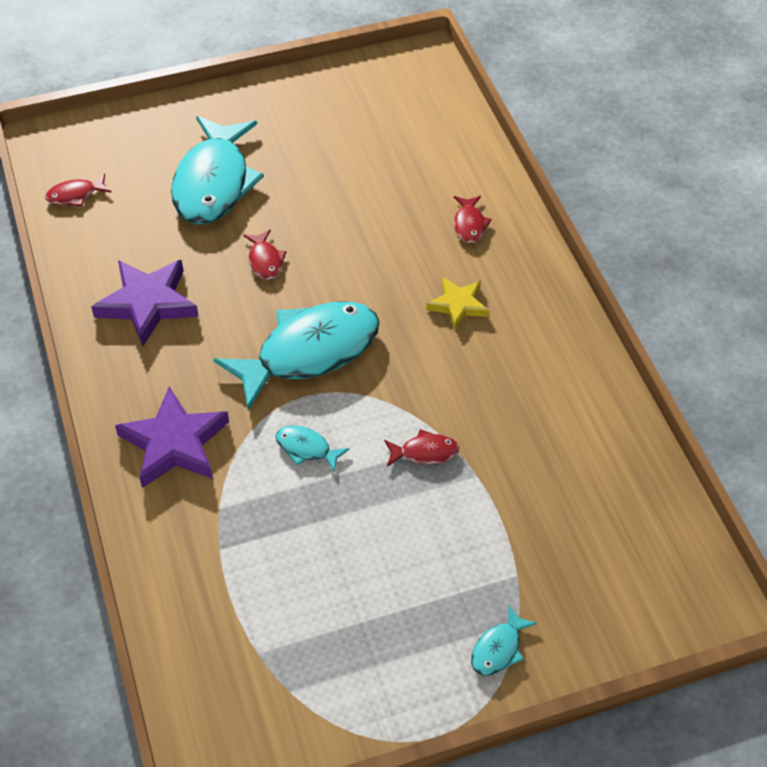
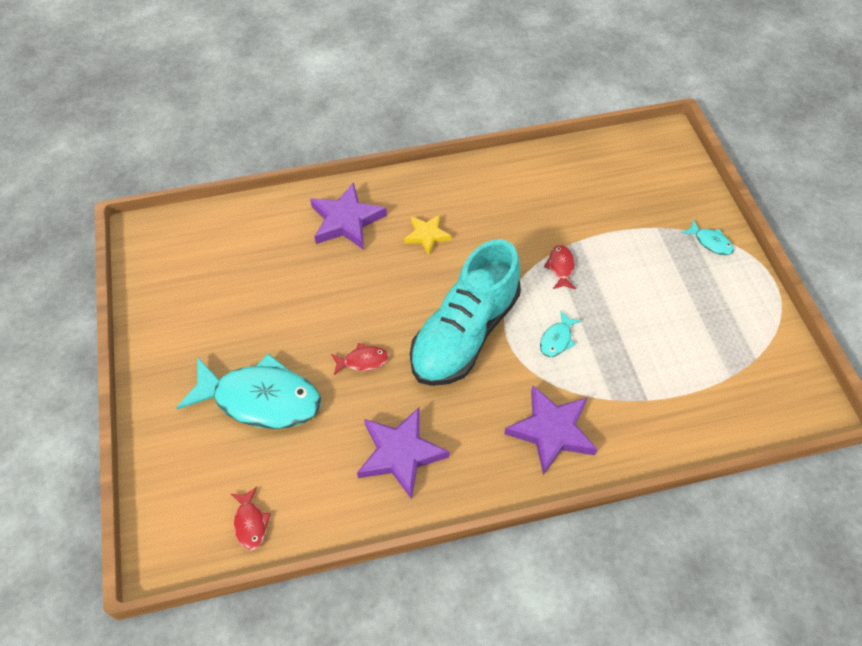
camera: 85 degrees left, 5 degrees up
turquoise fish [214,302,380,410] -> turquoise shoe [410,239,521,386]
red fish [454,196,492,243] -> purple star [310,182,387,250]

